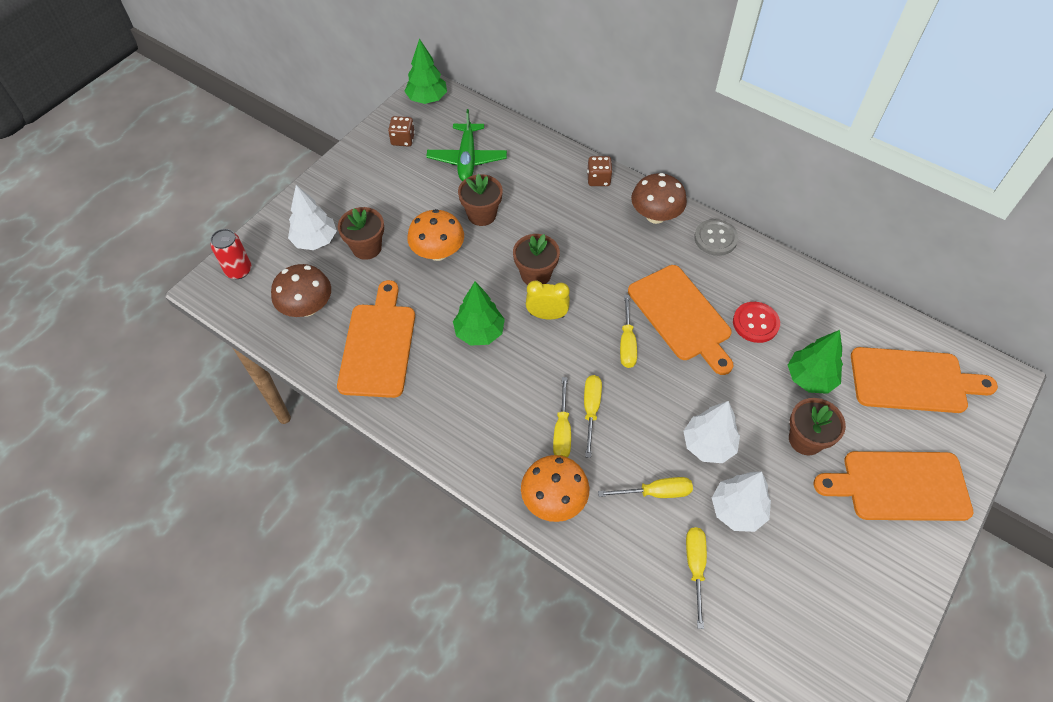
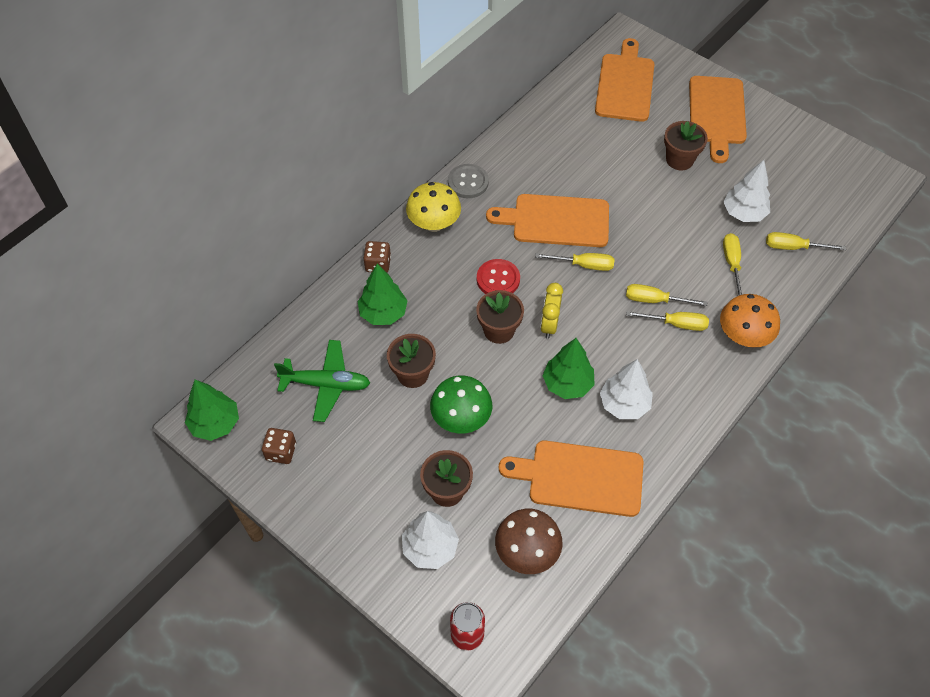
camera: 85 degrees left, 0 degrees up
orange mushroom [407,209,464,261] -> green mushroom [430,375,492,434]
orange cutting board [628,265,733,375] -> orange cutting board turned 150 degrees counterclockwise [486,194,609,247]
brown mushroom [631,173,687,224] -> yellow mushroom [406,182,461,232]
white tree [683,401,740,463] -> white tree moved to [600,359,653,419]
red button [733,302,780,343] -> red button moved to [477,259,520,294]
green tree [788,330,843,394] -> green tree moved to [357,264,408,325]

